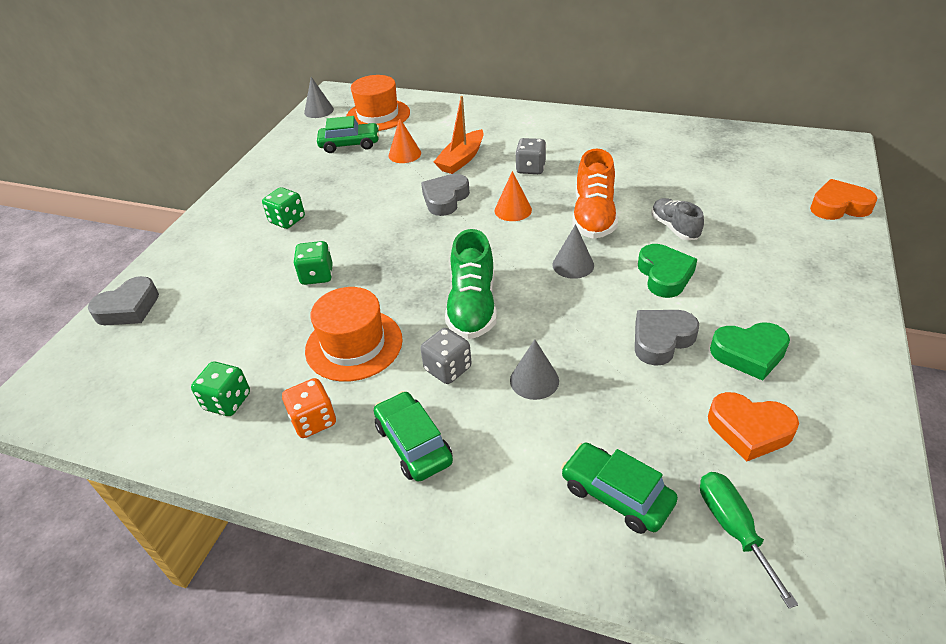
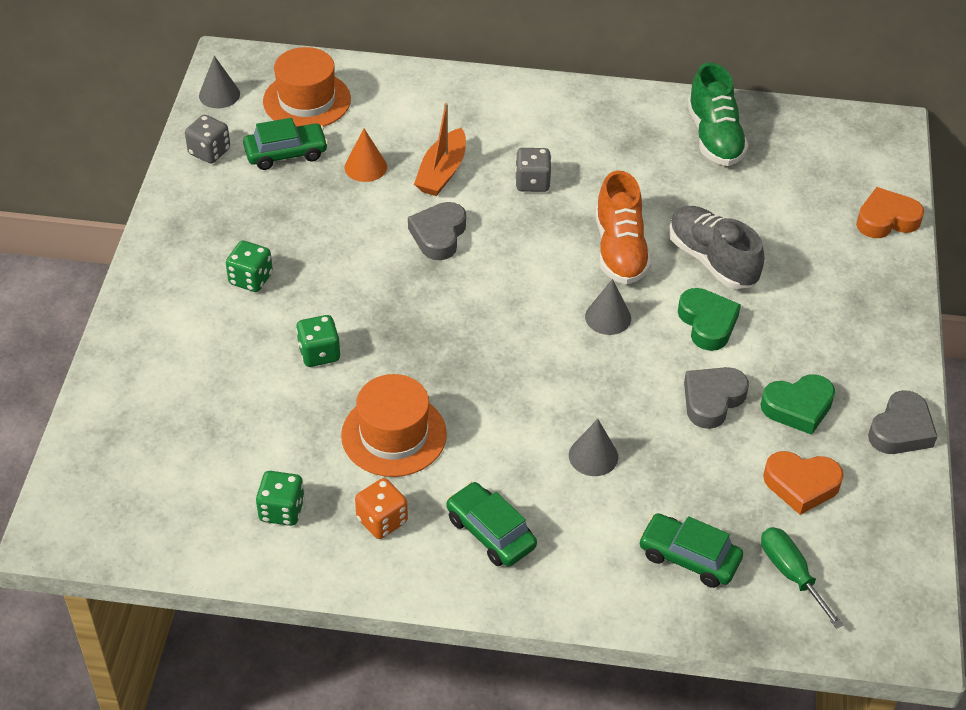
camera: 15 degrees left, 5 degrees up
grey heart [88,276,159,325] -> grey heart moved to [868,390,938,454]
grey dice [420,328,472,384] -> grey dice moved to [185,115,230,164]
green shoe [445,229,497,339] -> green shoe moved to [687,63,749,166]
orange cone [494,171,532,221] -> none
grey shoe [651,198,704,240] -> grey shoe [669,206,764,289], size x1.59

